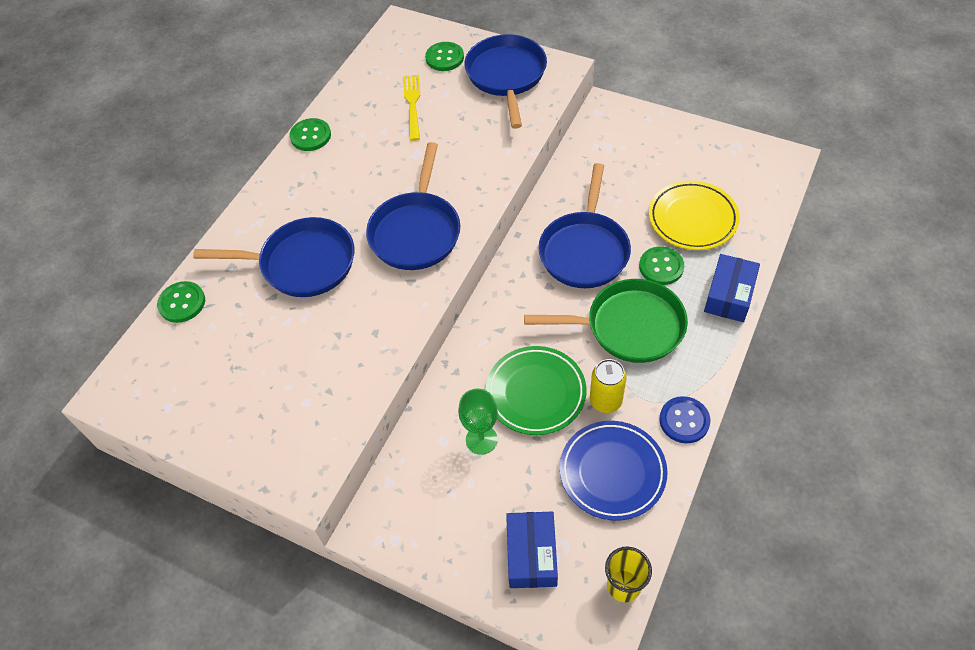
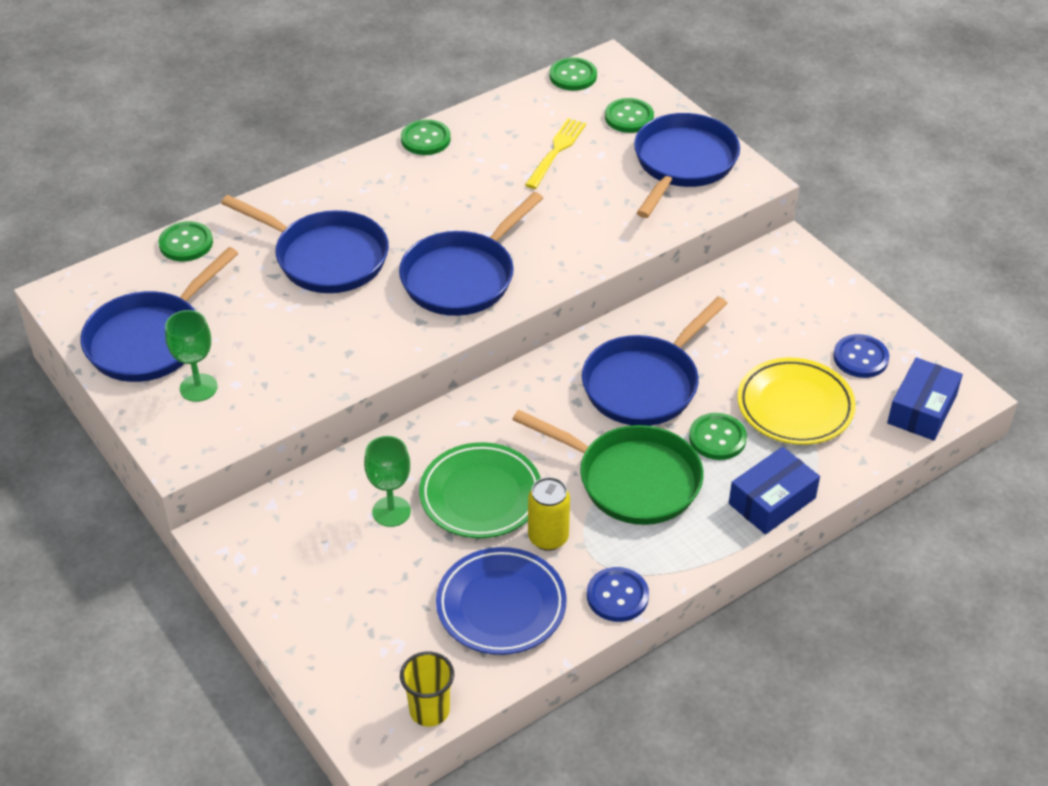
camera: 25 degrees right, 10 degrees down
blue box [506,511,558,588] -> blue box moved to [887,357,963,441]
none -> blue pan [81,247,239,382]
none -> green goblet [165,310,218,402]
none -> green button [549,57,597,91]
none -> blue button [833,334,889,378]

